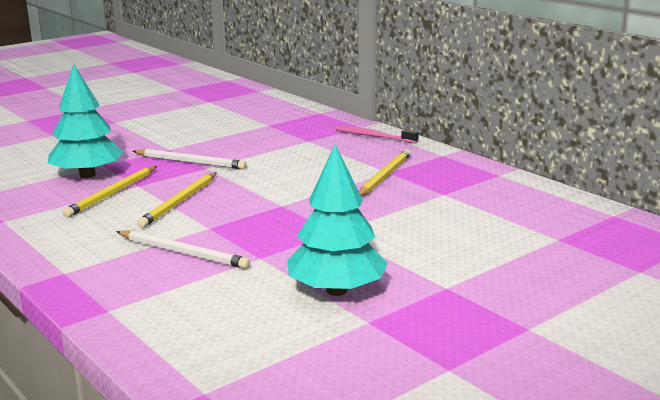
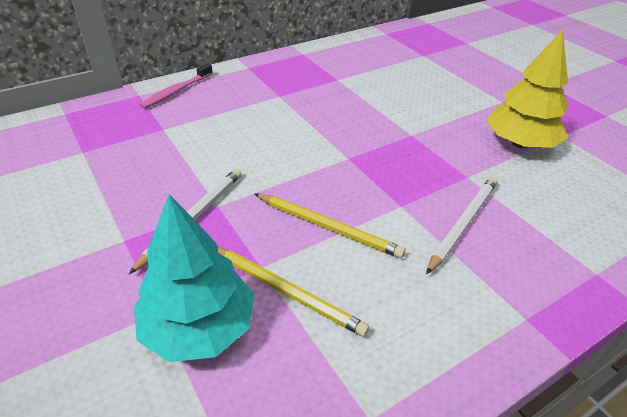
camera: 85 degrees left, 20 degrees up
turquoise tree [287,144,388,296] -> yellow tree [486,30,568,148]
yellow pencil [359,149,411,196] -> none

